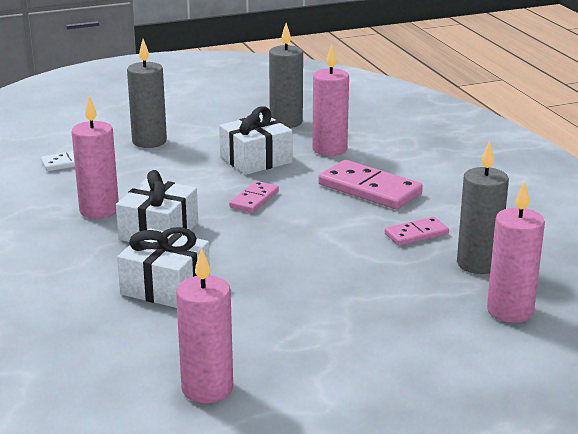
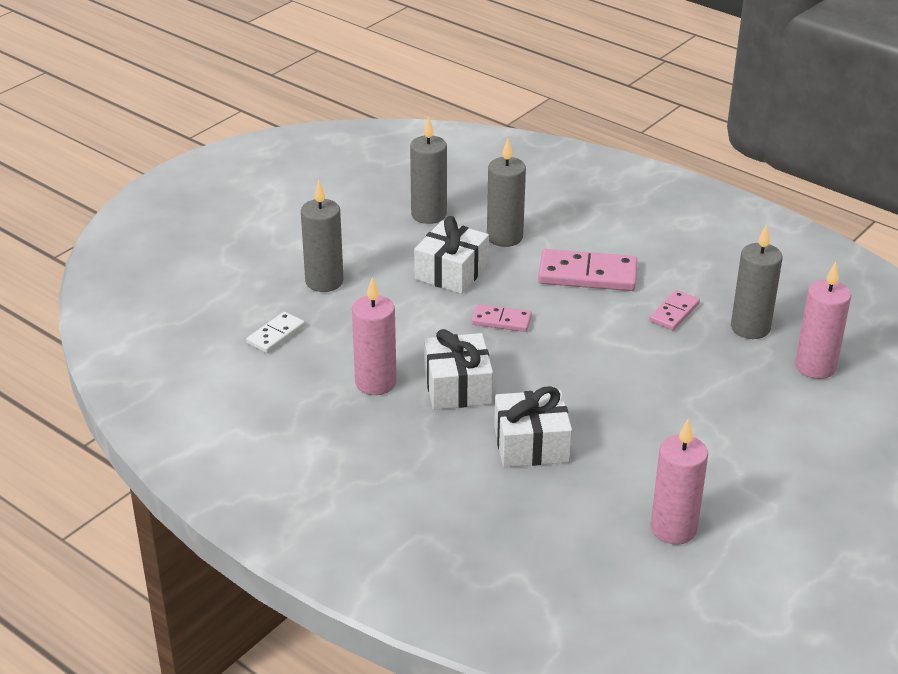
camera: 30 degrees left, 10 degrees up
pink domino [229,181,279,213] -> pink domino turned 75 degrees counterclockwise [471,304,532,332]
pink candle [312,45,349,156] -> grey candle [487,139,526,247]

